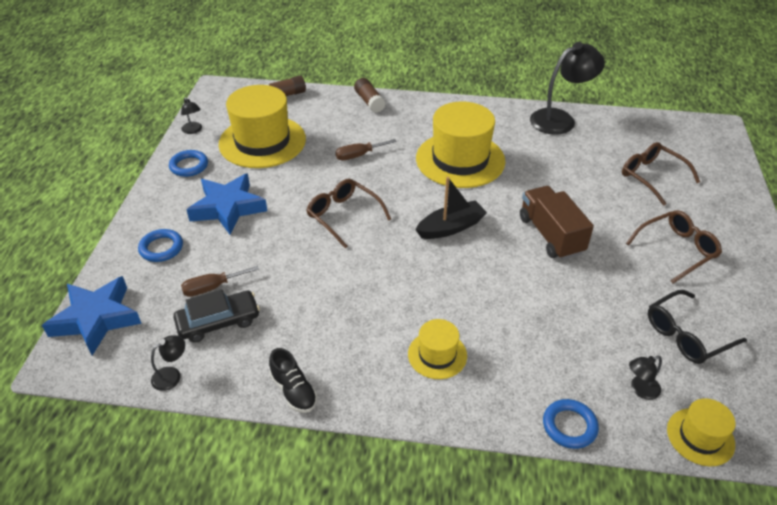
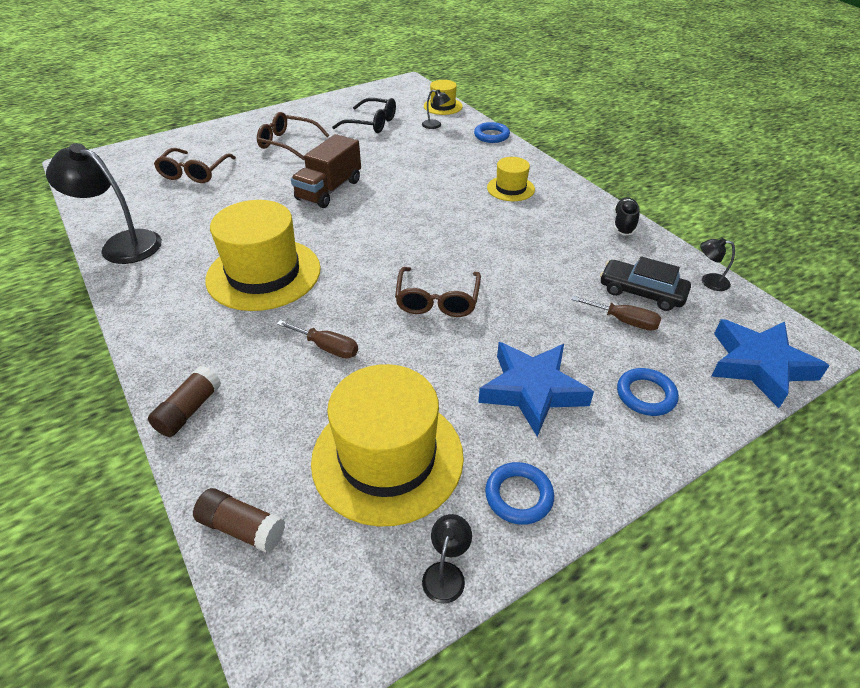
camera: 130 degrees left, 0 degrees up
black boat [416,177,487,239] -> none

